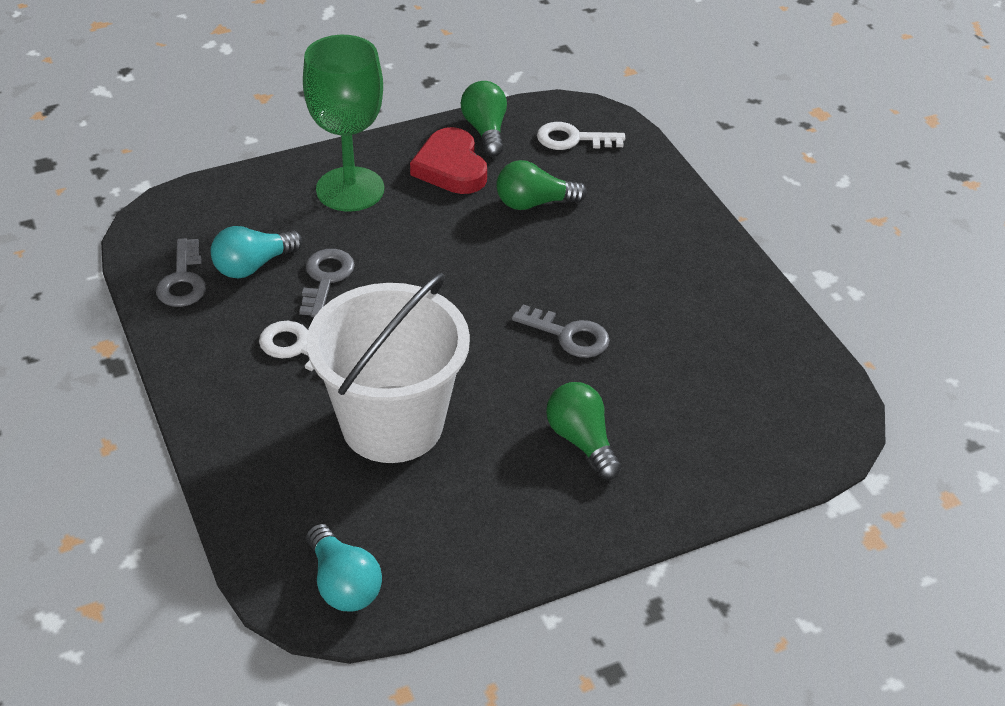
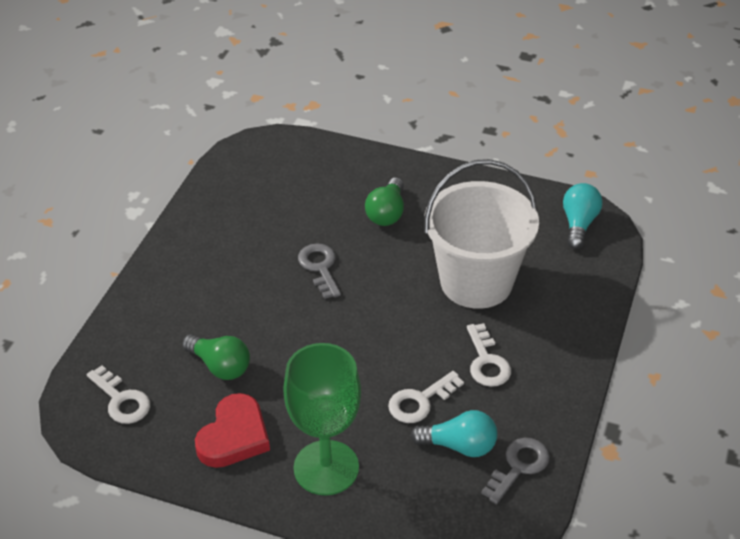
camera: 135 degrees left, 0 degrees up
grey key [299,249,355,317] -> white key [388,371,464,423]
green light bulb [461,81,507,157] -> none

